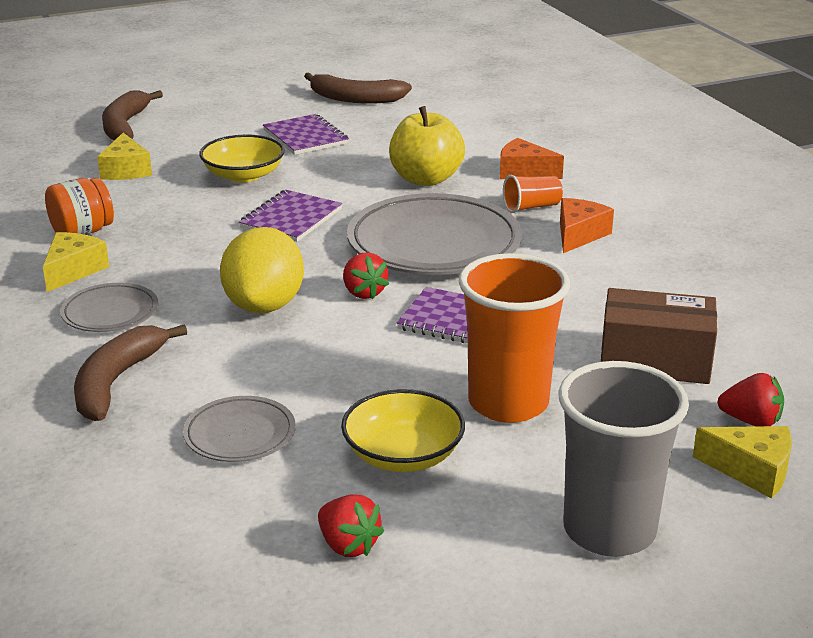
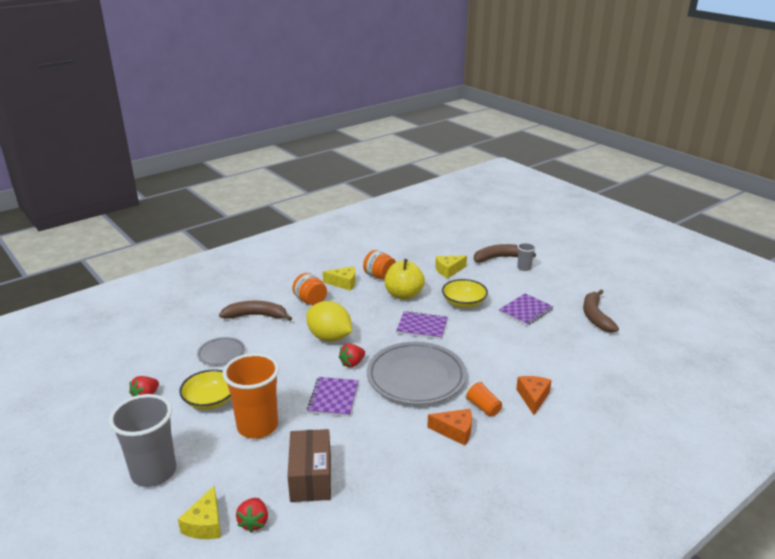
camera: 75 degrees right, 0 degrees up
grey plate [60,283,158,332] -> orange jar [292,273,327,305]
yellow lemon [220,227,304,313] -> yellow lemon turned 45 degrees clockwise [306,301,352,342]
yellow apple [389,106,465,186] -> yellow apple moved to [385,259,425,300]
none -> grey cup [517,243,536,271]

